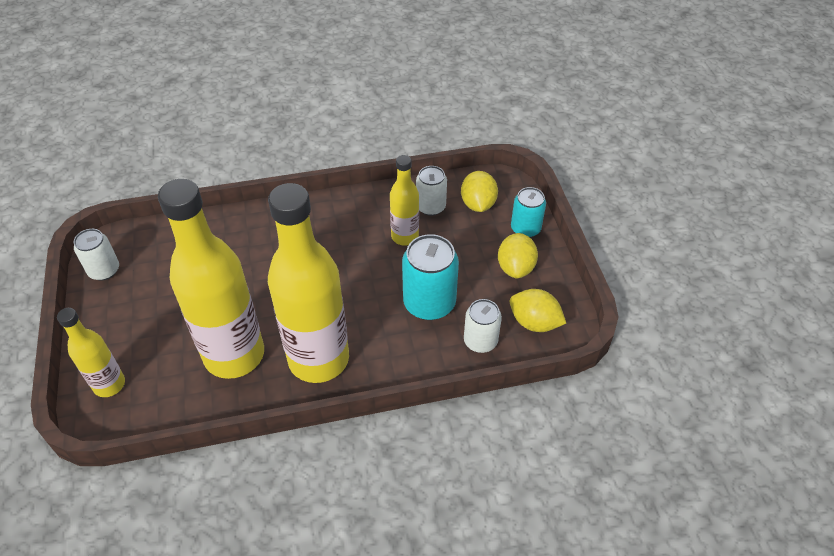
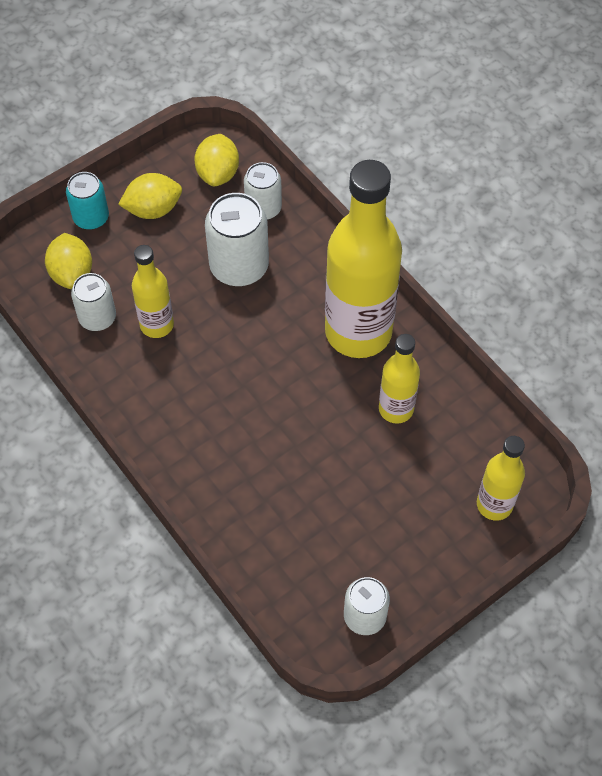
camera: 115 degrees left, 10 degrees up
yellow bottle [158,179,264,379] -> yellow bottle [379,334,420,424], size x0.51
turquoise can [402,234,459,320] -> white can [205,193,269,286]
yellow lemon [461,171,498,212] -> yellow lemon turned 75 degrees counterclockwise [45,233,92,289]

